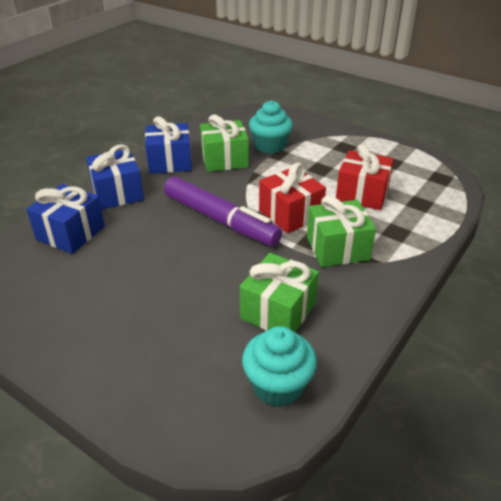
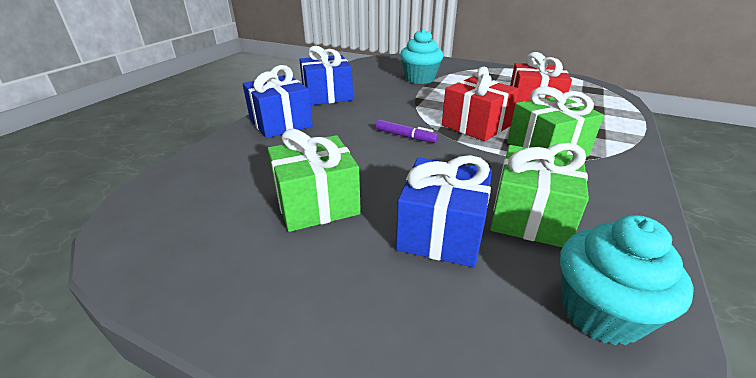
camera: 10 degrees left, 5 degrees down
blue gift [26,184,105,254] -> blue gift moved to [396,155,492,267]
purple marker [164,176,282,246] -> purple marker [376,120,438,143], size x0.42
green gift [200,114,249,172] -> green gift moved to [268,129,361,232]

